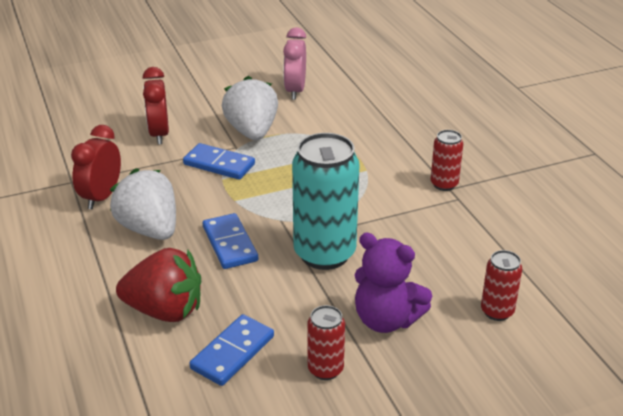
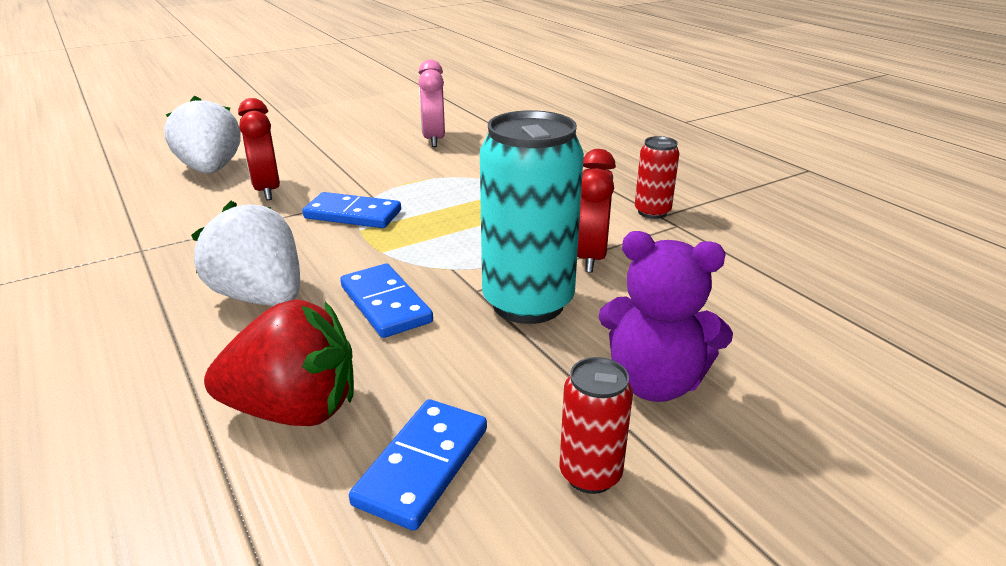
camera: 10 degrees left, 5 degrees down
red clock [71,125,121,209] -> red clock moved to [577,149,616,273]
white strawberry [222,76,278,140] -> white strawberry moved to [164,96,241,173]
red can [481,250,522,321] -> none

